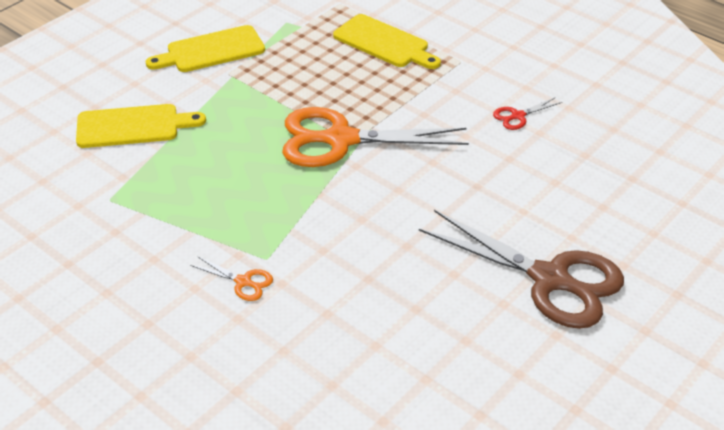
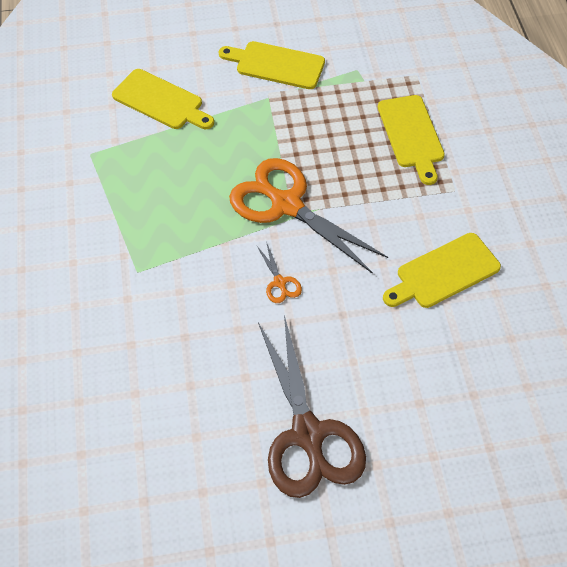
camera: 40 degrees right, 15 degrees up
orange scissors [190,256,273,301] -> orange scissors moved to [257,242,302,303]
red scissors [493,97,562,130] -> yellow cutting board [383,233,501,308]

